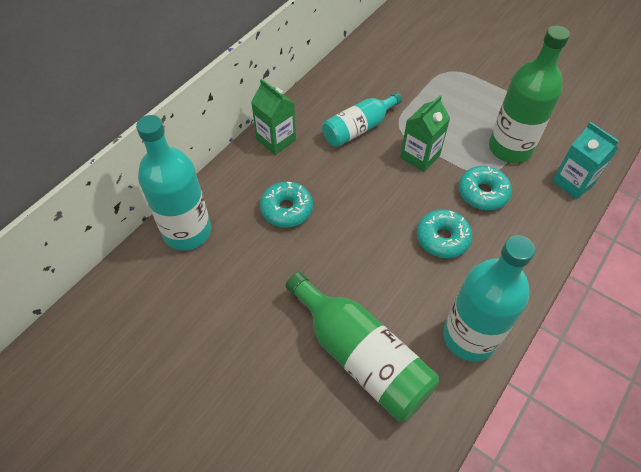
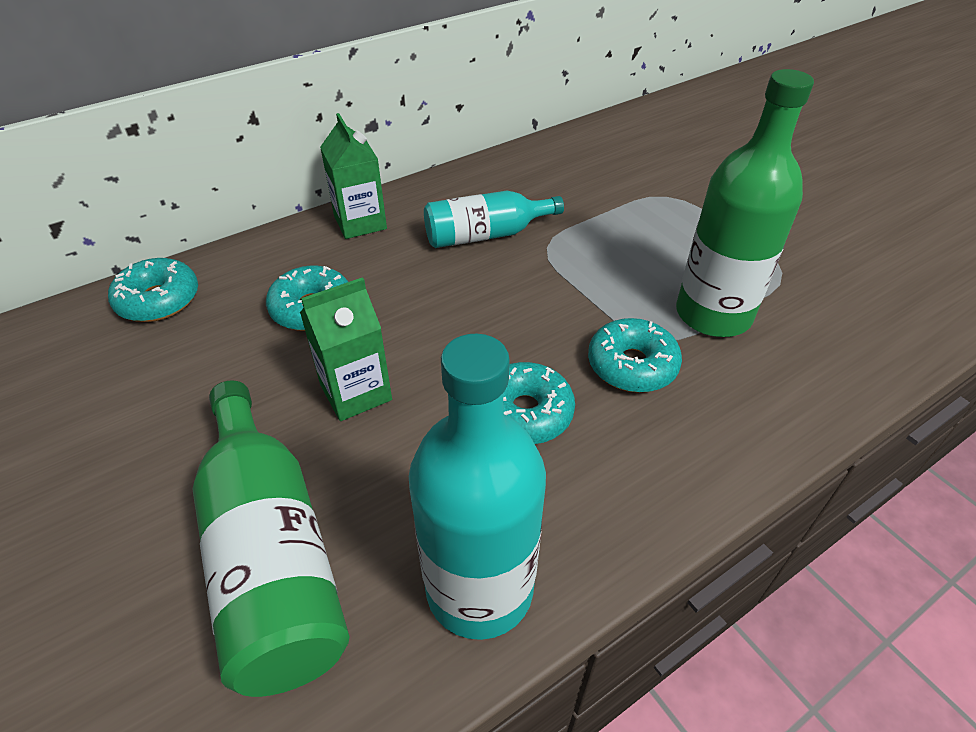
camera: 20 degrees right, 10 degrees down
turquoise bottle [136,115,211,251] -> turquoise donut [108,258,198,322]
green carton [400,95,450,172] -> green carton moved to [300,277,392,421]
turquoise carton [552,122,619,199] -> none

